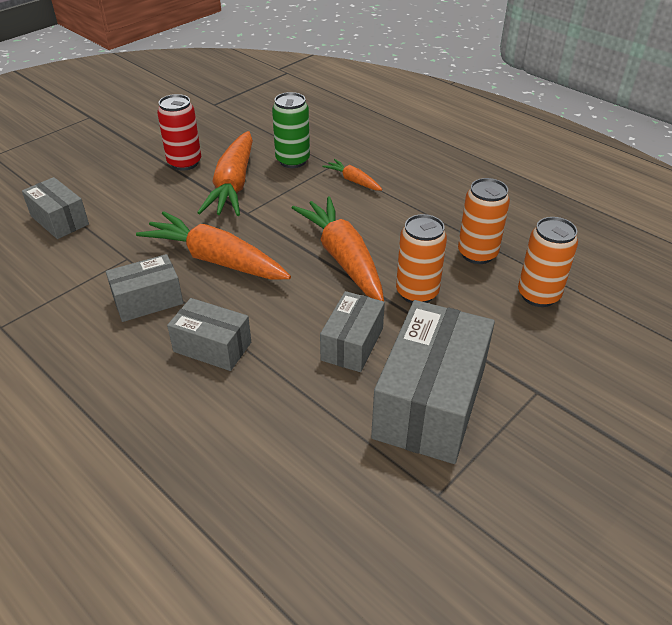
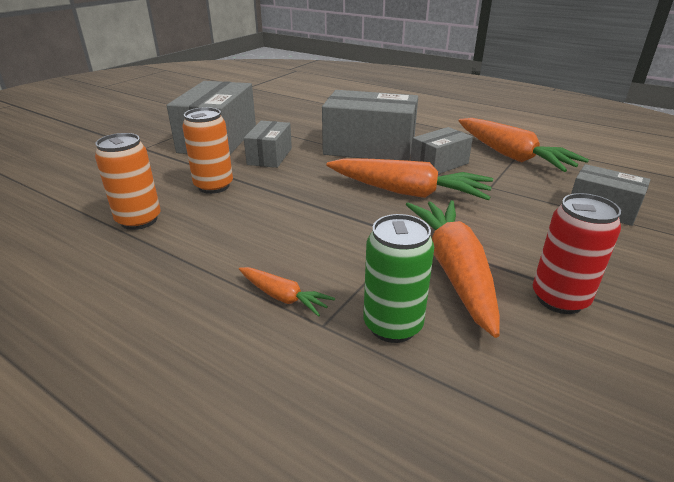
camera: 170 degrees right, 10 degrees down
grey box [167,298,251,371] -> grey box [322,90,418,161], size x1.79
orange carrot [292,197,384,301] -> orange carrot moved to [458,118,589,172]
orange can [518,217,578,307] -> none

